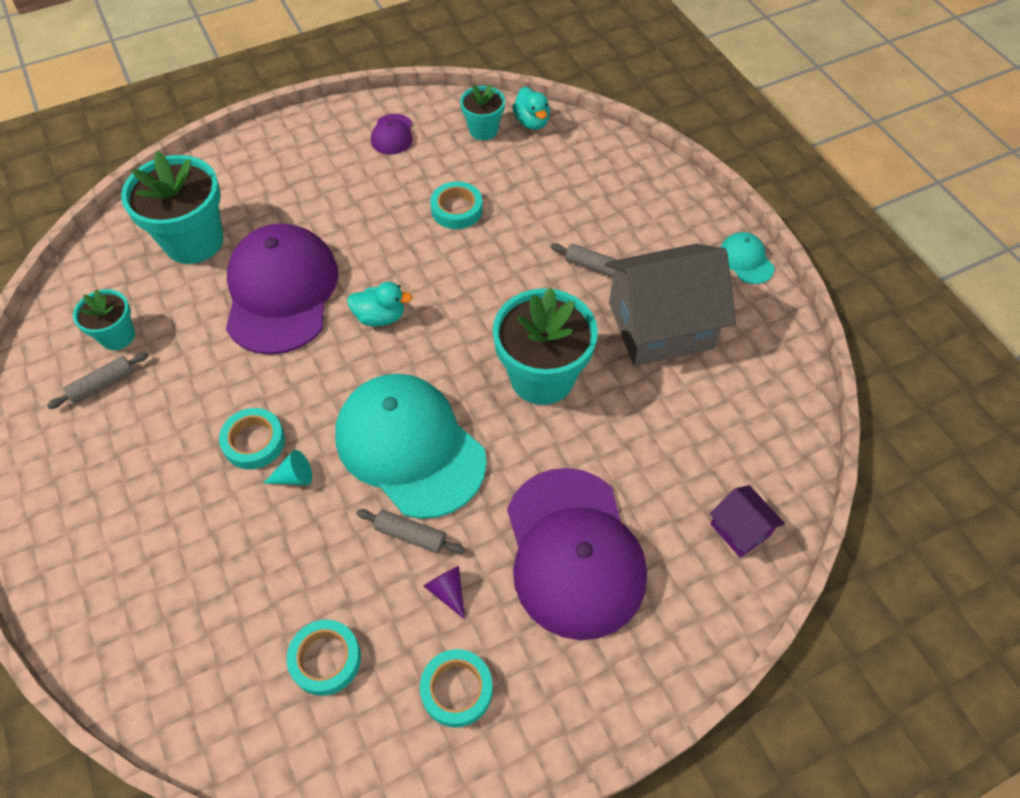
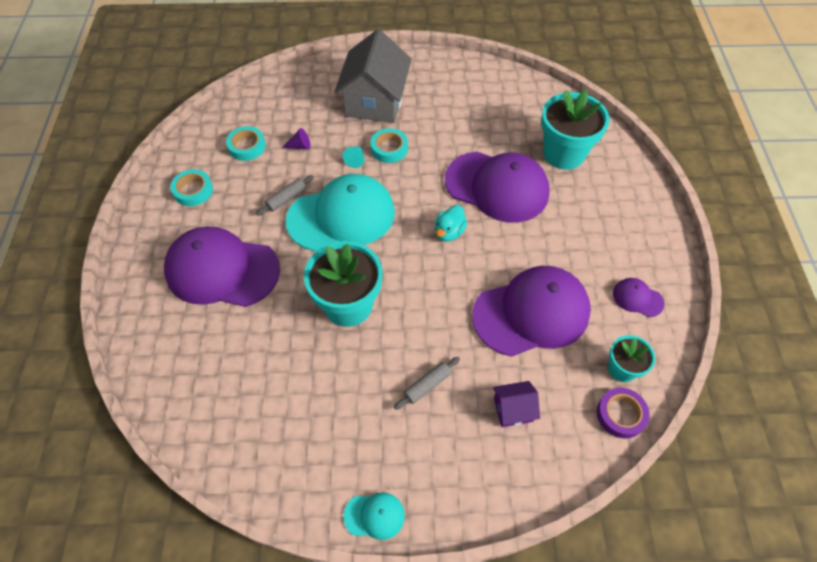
camera: 115 degrees right, 0 degrees up
grey rolling pin [47,352,149,409] -> none
turquoise flower pot [73,289,135,350] -> none
purple cone [424,566,465,620] -> purple cone moved to [282,128,311,149]
turquoise tape [430,182,483,229] -> purple cap [472,266,591,357]
turquoise duck [512,87,550,130] -> purple tape [597,388,650,439]
grey house [605,244,736,366] -> grey house moved to [334,29,412,123]
purple house [710,485,785,558] -> purple house moved to [493,381,540,427]

